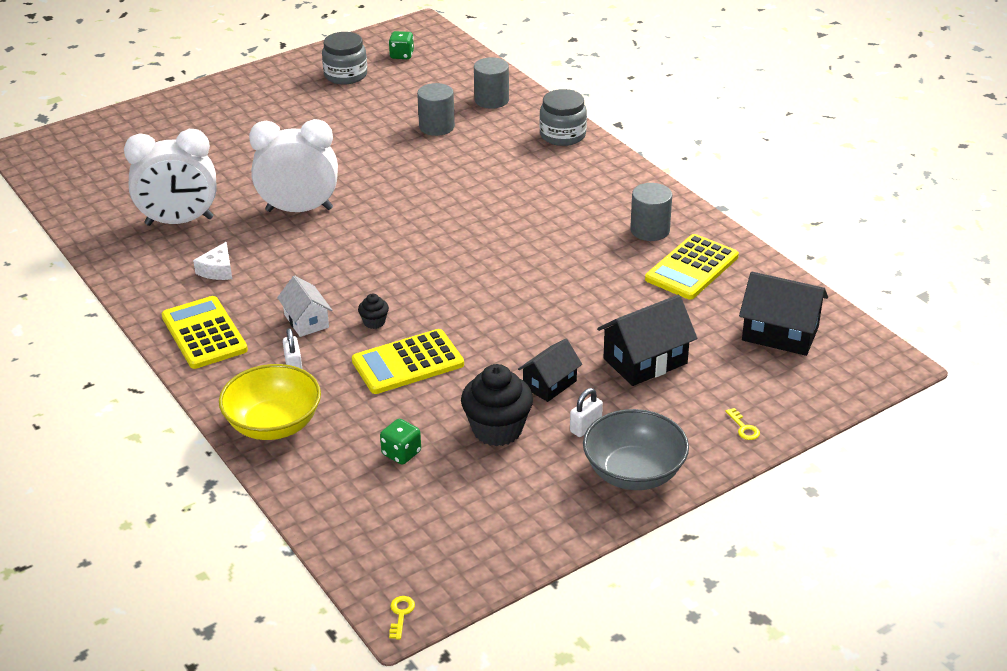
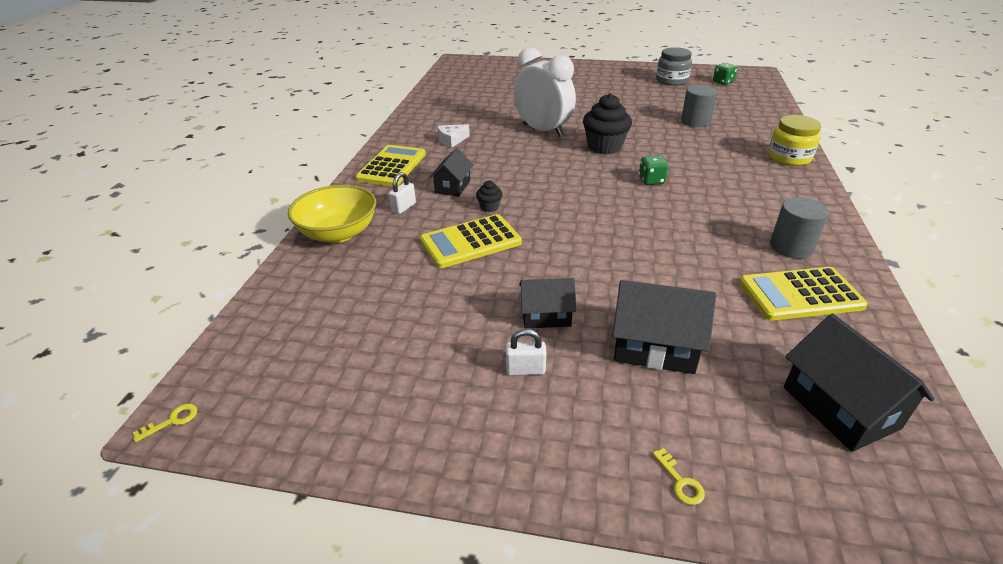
camera: 45 degrees right, 0 degrees up
white clock [124,129,217,226] -> none
white house [277,276,332,337] -> black house [429,148,473,196]
yellow calculator [352,329,464,394] -> yellow calculator turned 45 degrees counterclockwise [420,214,522,268]
green dice [380,419,421,465] -> green dice moved to [639,155,668,185]
black cupcake [461,364,533,446] -> black cupcake moved to [583,93,632,155]
grey cylinder [474,57,509,109] -> none
grey jar [539,89,587,146] -> yellow jar [768,115,821,166]
grey bowl [583,409,689,490] -> none
yellow key [725,408,760,440] -> yellow key turned 45 degrees counterclockwise [652,448,705,505]

